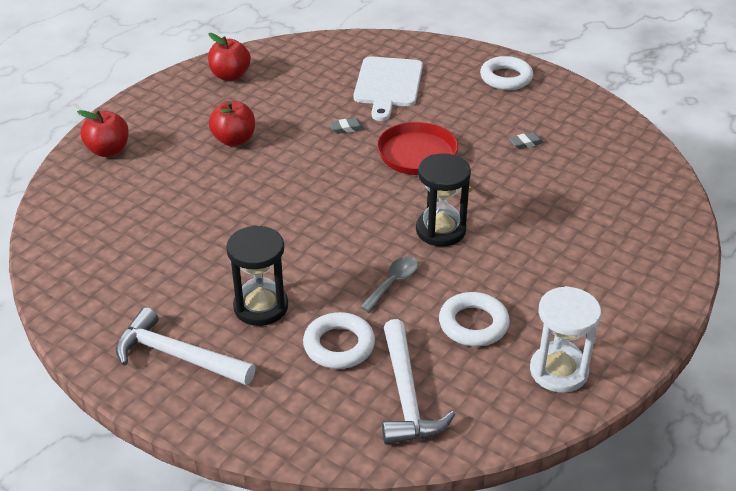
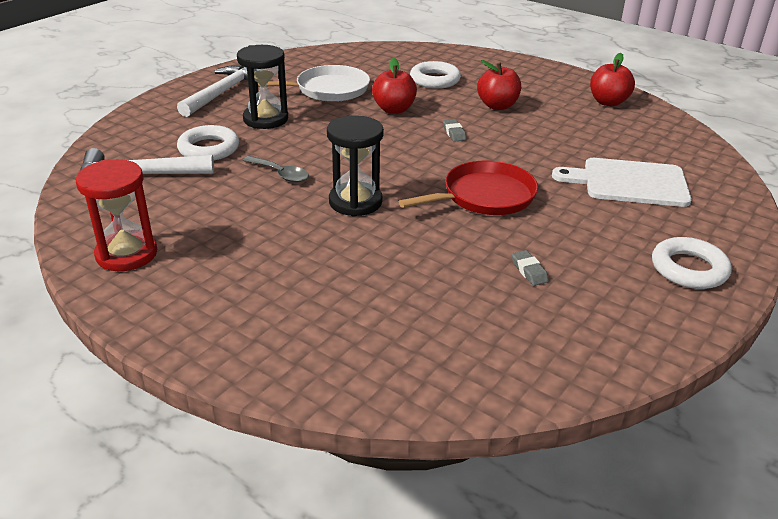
camera: 90 degrees right, 5 degrees down
red apple [77,110,129,157] -> red apple moved to [372,58,417,114]
grey eraser [329,118,364,134] -> grey eraser moved to [443,119,467,142]
white ring [439,292,510,346] -> white ring moved to [410,61,461,89]
white hourglass [530,286,601,393] -> red hourglass [76,159,157,271]
none -> white pan [258,65,370,102]

